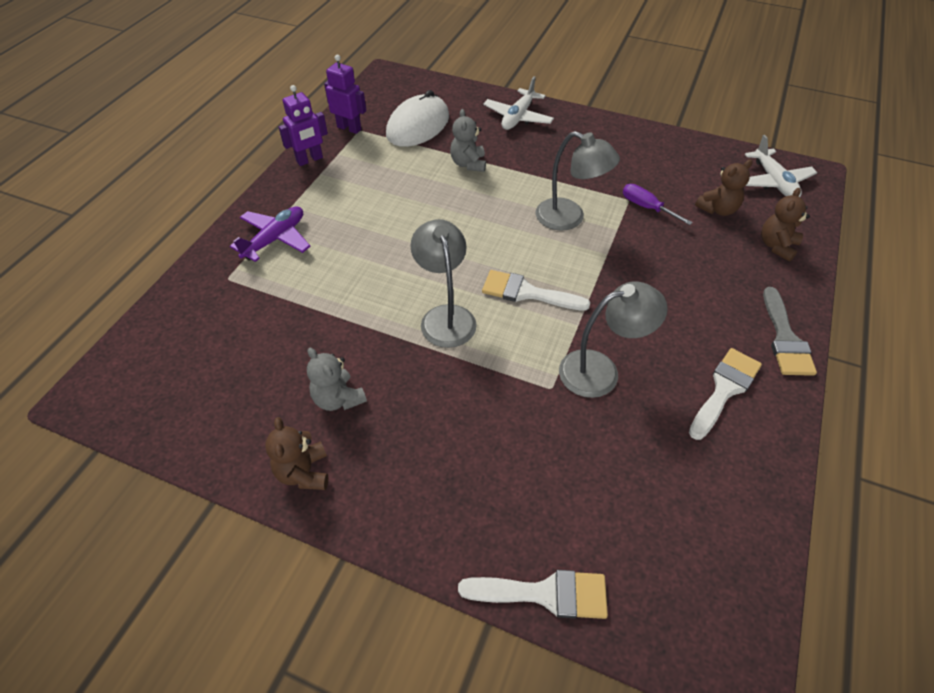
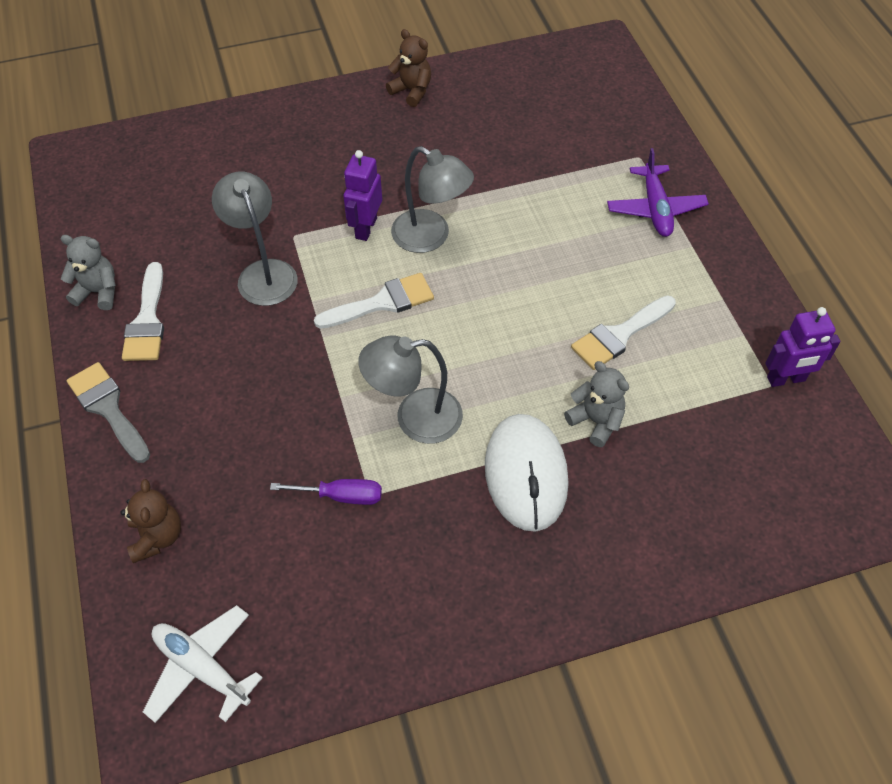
camera: 140 degrees right, 5 degrees up
purple robot [279,85,328,166] -> purple robot moved to [343,150,382,241]
grey teddy bear [307,348,367,411] -> grey teddy bear moved to [61,235,116,310]
white mouse [386,90,449,147] -> white mouse moved to [485,414,569,532]
white brush [458,570,608,619] -> white brush moved to [571,296,676,370]
white plane [483,76,554,130] -> none
grey lamp [559,281,668,398] -> grey lamp turned 120 degrees clockwise [212,172,298,306]
brown teddy bear [695,159,753,216] -> none

